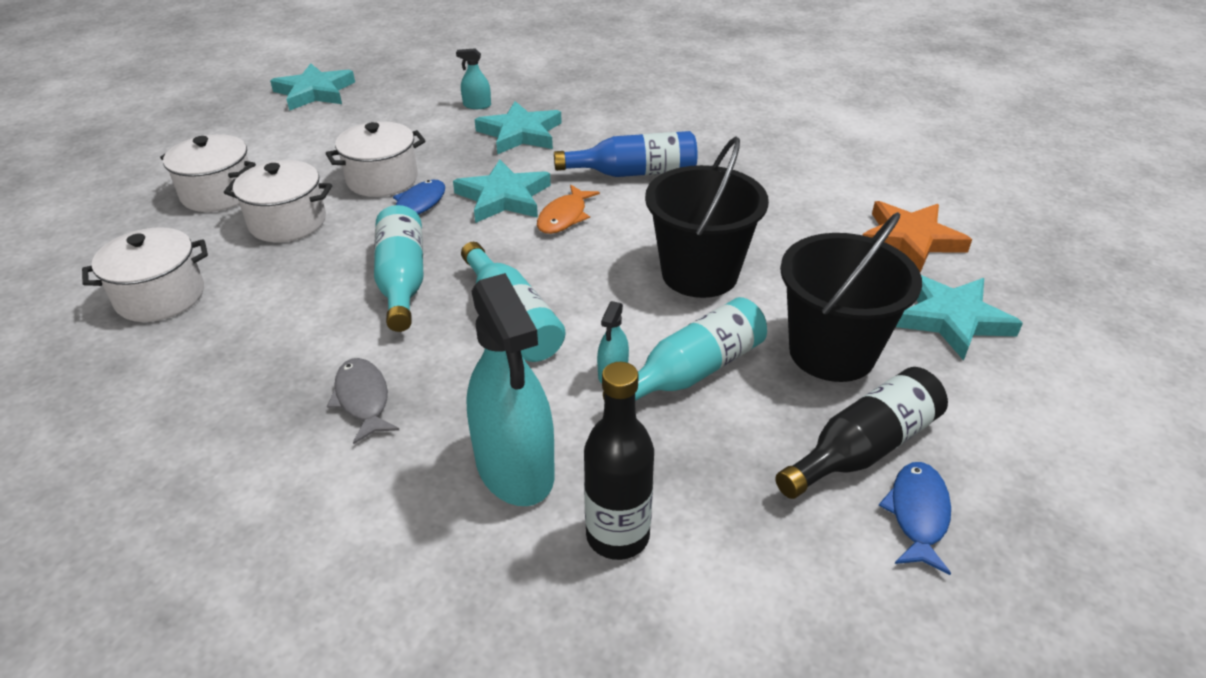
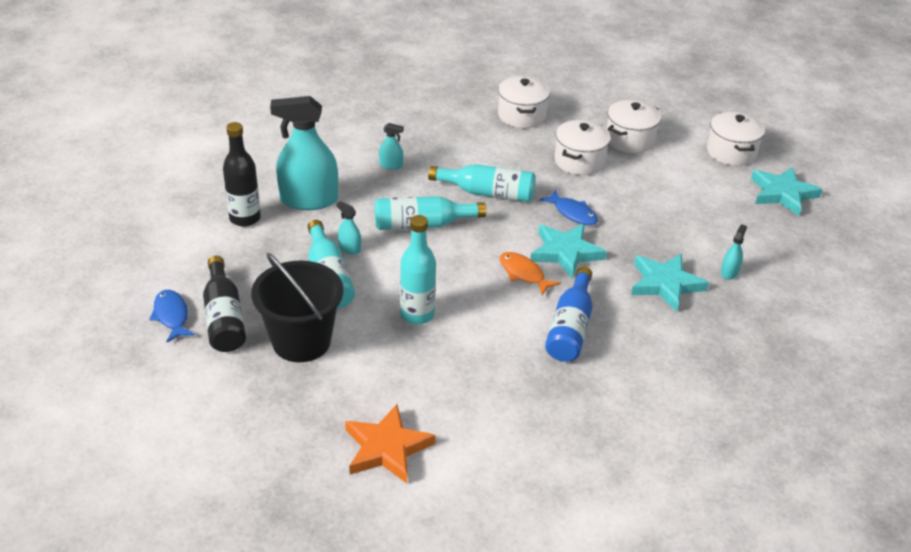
camera: 110 degrees right, 0 degrees up
white pot [326,121,426,197] -> white pot moved to [707,112,765,166]
grey fish [327,358,399,444] -> turquoise spray bottle [379,123,404,170]
black bucket [645,136,769,298] -> turquoise bottle [400,215,436,324]
blue fish [878,462,951,575] -> blue fish turned 150 degrees counterclockwise [149,290,195,342]
turquoise star [896,275,1023,361] -> none

